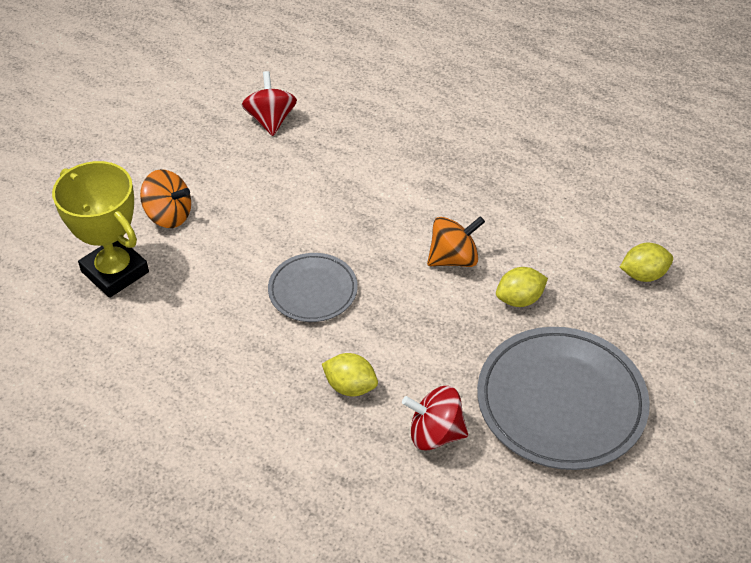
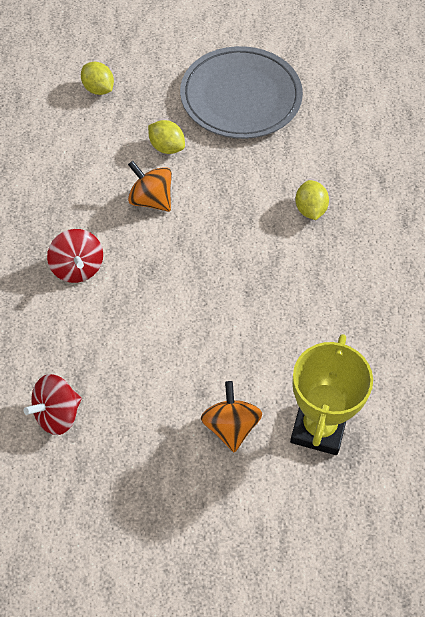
camera: 120 degrees left, 10 degrees up
grey plate [268,253,358,322] -> none
red spinning top [402,386,468,450] -> red spinning top moved to [47,229,103,283]

